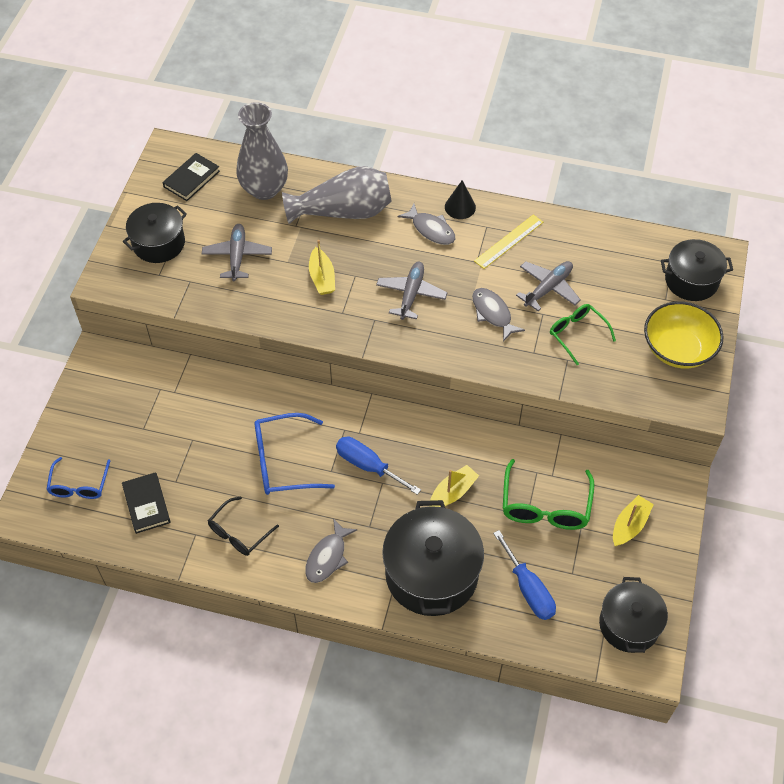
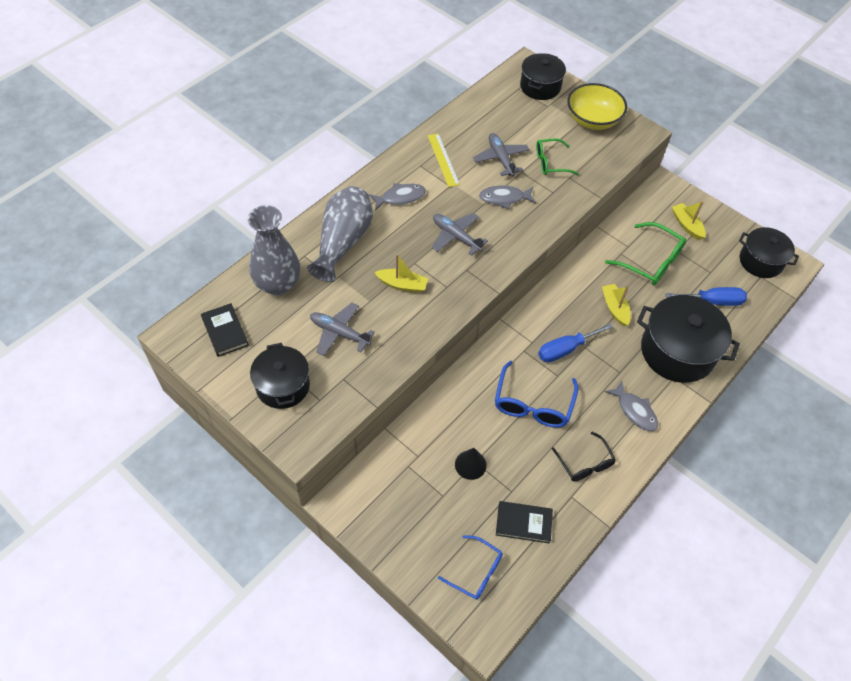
camera: 65 degrees left, 0 degrees up
black cone [445,180,476,219] -> black cone moved to [455,448,487,480]

